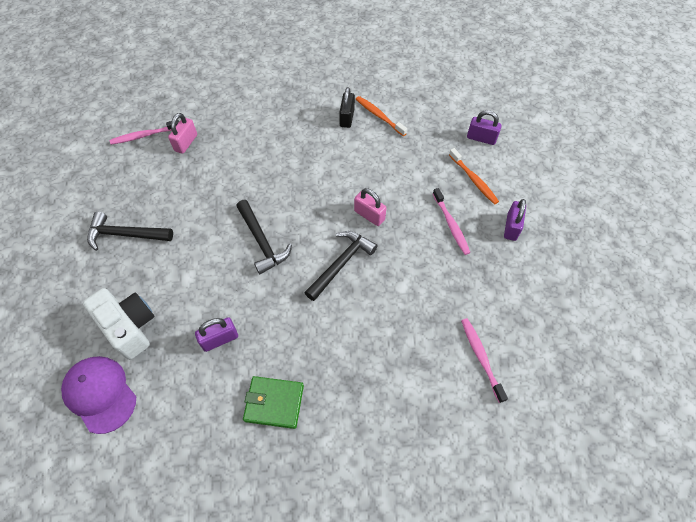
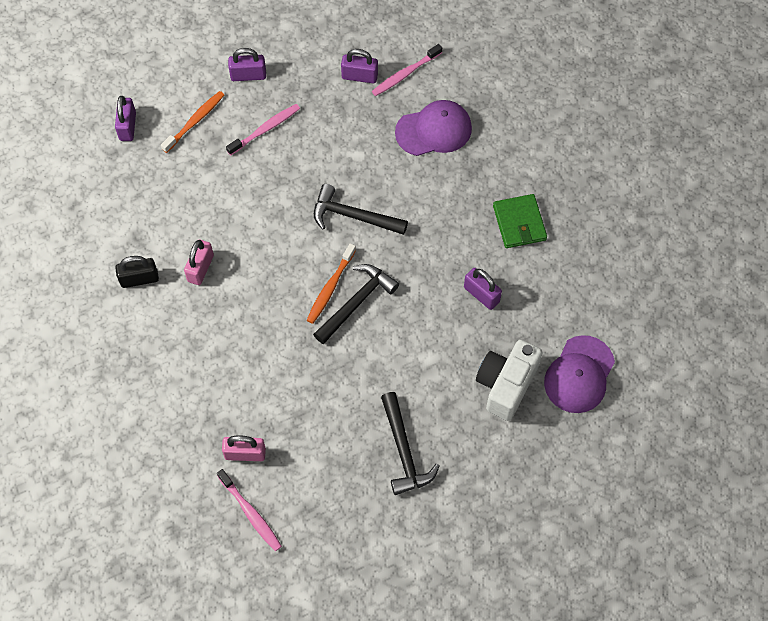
camera: 110 degrees left, 5 degrees up
pink padlock [354,188,386,226] -> pink padlock moved to [184,240,214,285]
orange toothbrush [356,96,407,136] -> orange toothbrush moved to [307,243,356,324]
none -> purple padlock [341,49,378,83]
none -> purple cap [395,100,472,156]

